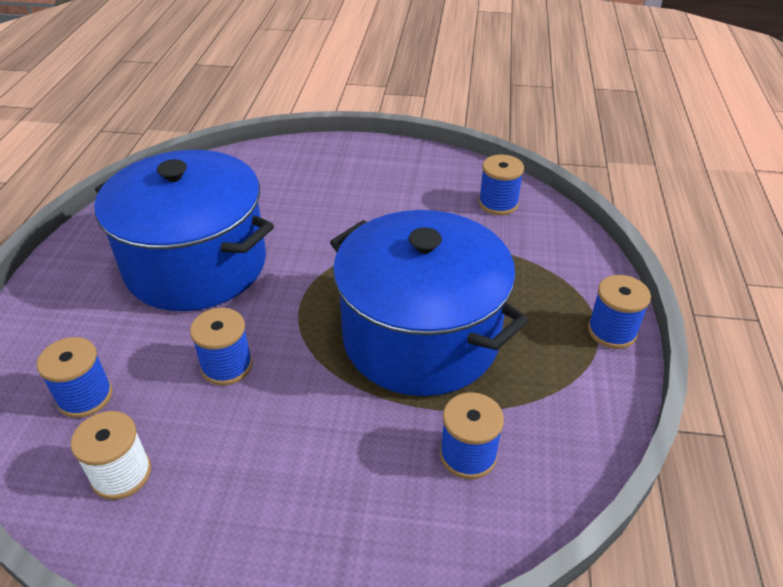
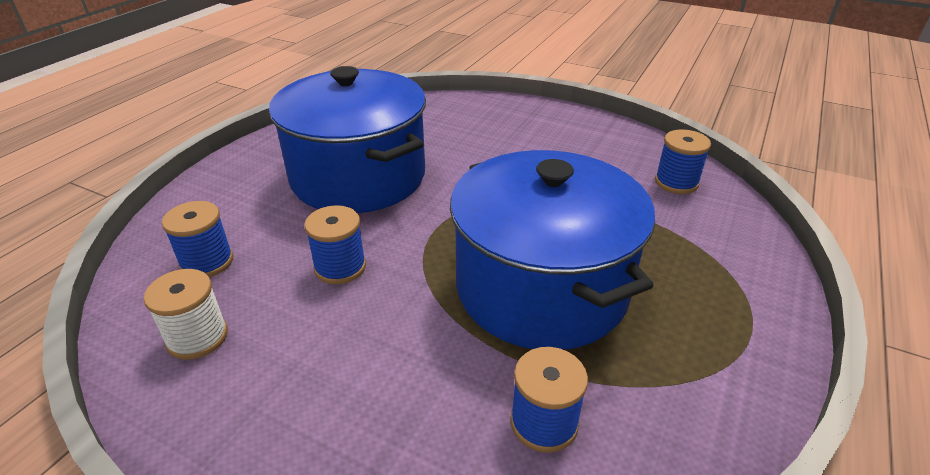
camera: 20 degrees right, 5 degrees down
blue spool [588,275,651,349] -> none

